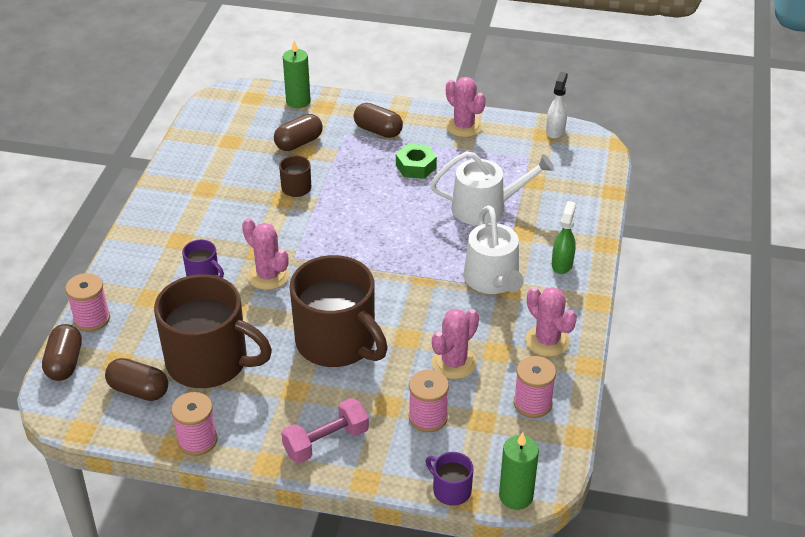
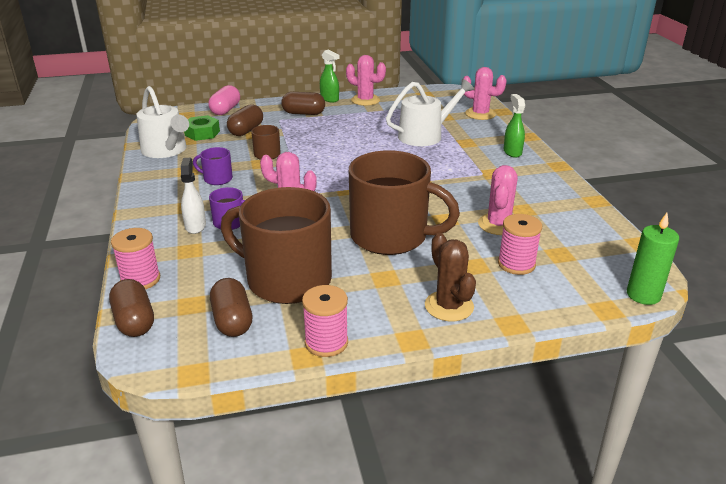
camera: 25 degrees left, 10 degrees down
brown capsule [105,358,168,401] -> brown capsule turned 75 degrees clockwise [210,278,252,337]
brown mug [154,274,272,388] -> brown mug turned 150 degrees counterclockwise [221,187,332,304]
pink dumbbell [281,398,369,463] -> brown cactus [425,233,476,321]
green candle [283,41,311,108] -> pink capsule [208,85,240,115]
green nut [396,144,437,179] -> green nut moved to [184,115,220,141]
purple mug [426,452,474,506] -> purple mug moved to [193,147,233,185]
white watering can [463,205,524,294] -> white watering can moved to [137,86,189,158]
pink spool [514,356,556,418] -> none
pink cactus [525,287,577,357] -> pink cactus moved to [463,67,507,120]
white spray bottle [546,72,568,139] -> white spray bottle moved to [181,158,206,234]
none -> green spray bottle [320,49,340,102]

